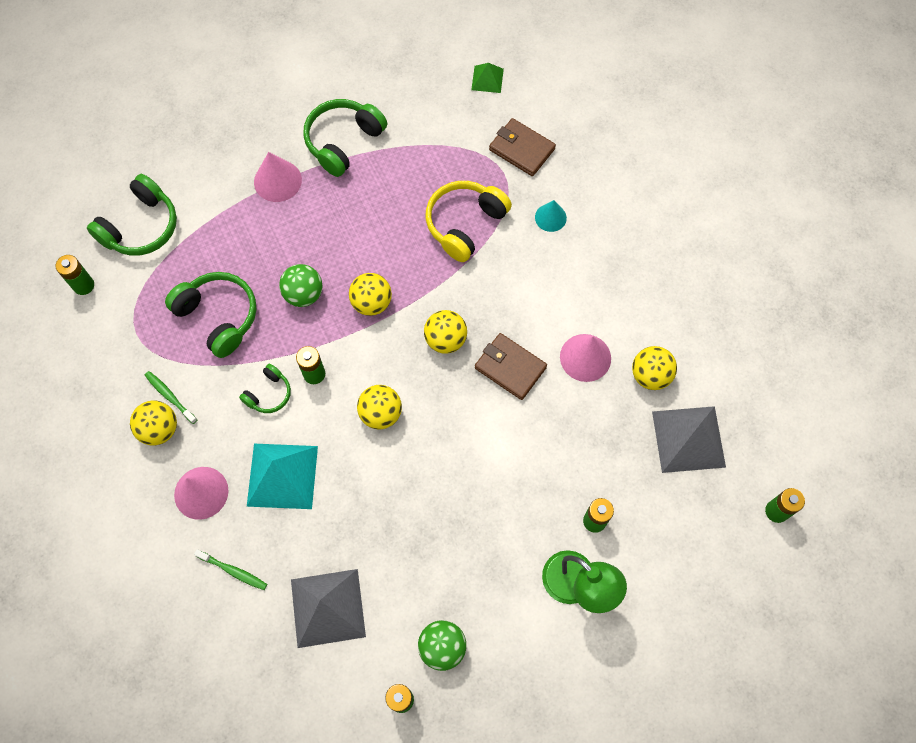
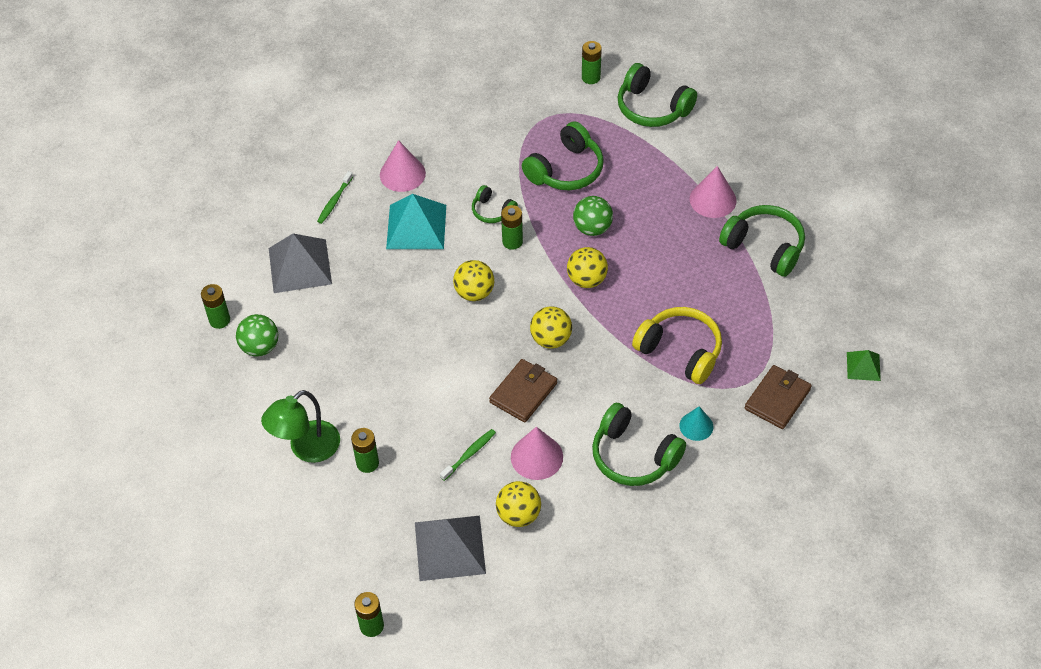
camera: 90 degrees right, 15 degrees down
yellow ball [130,400,177,445] -> none
green toothbrush [145,371,197,424] -> green toothbrush moved to [440,429,496,481]
none -> green headphones [592,403,686,486]

